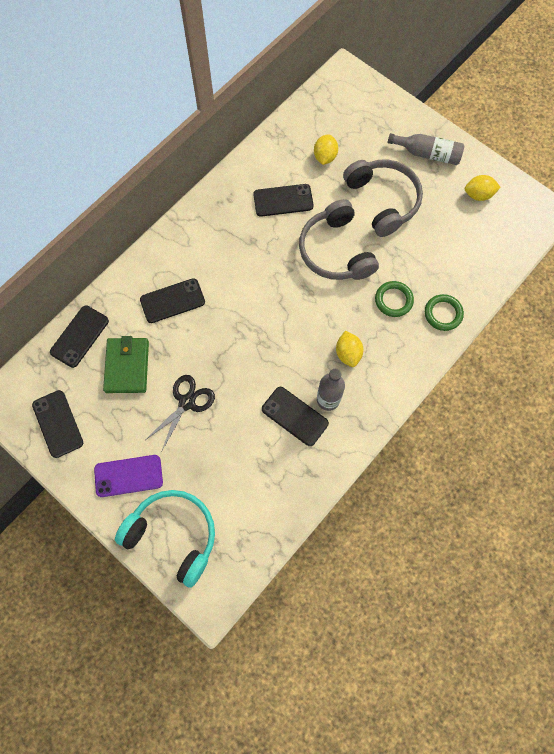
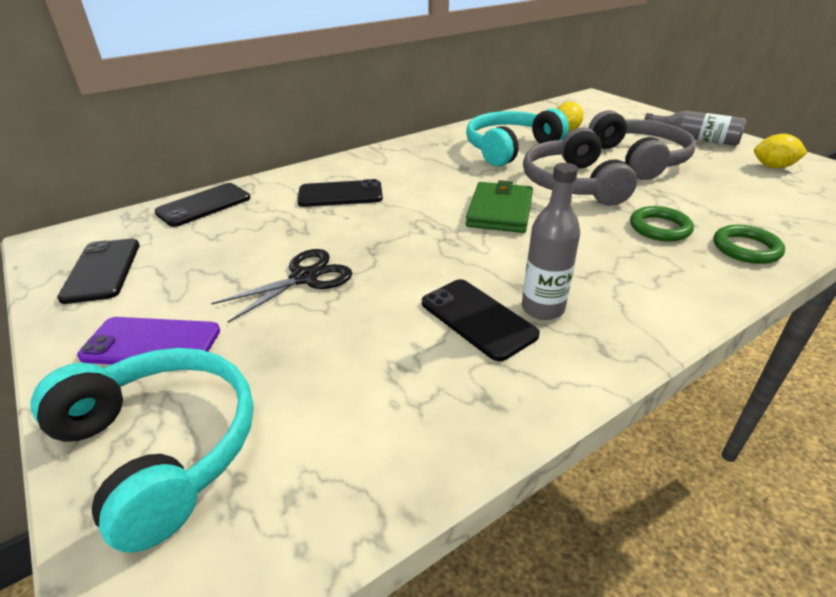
camera: 15 degrees right, 35 degrees down
green wallet [103,336,149,393] -> green wallet moved to [466,180,533,233]
black phone [253,184,314,217] -> turquoise headphones [466,108,569,167]
yellow lemon [336,331,363,367] -> none

